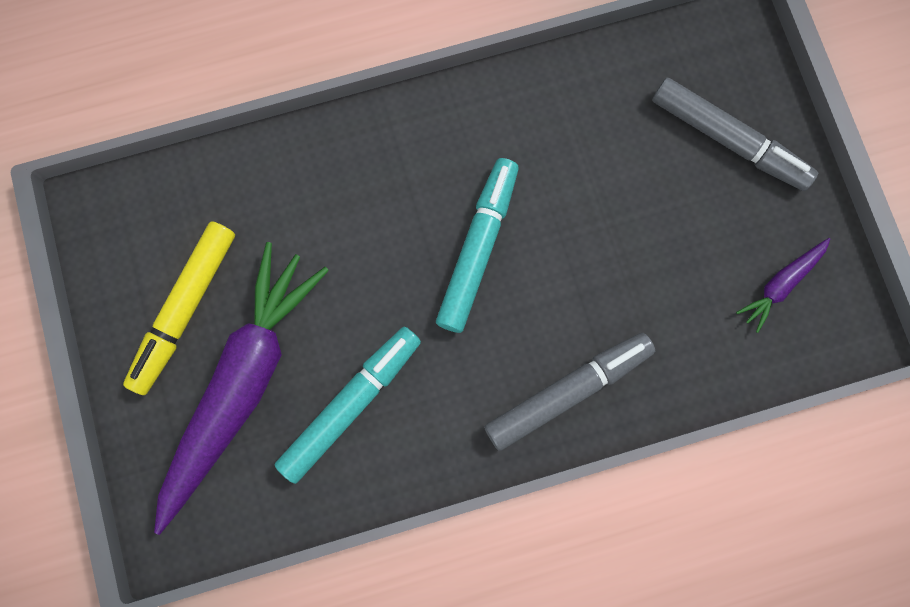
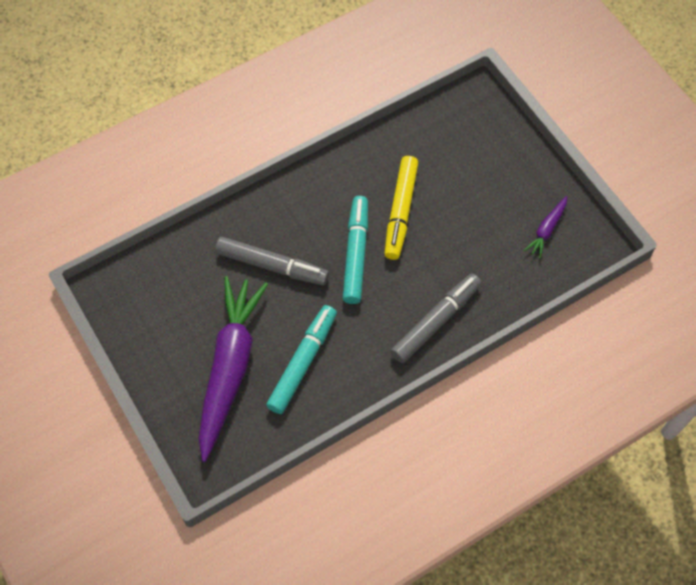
camera: 15 degrees left, 15 degrees down
yellow marker [123,221,235,395] -> yellow marker moved to [384,156,418,260]
grey marker [652,78,818,191] -> grey marker moved to [215,237,329,285]

